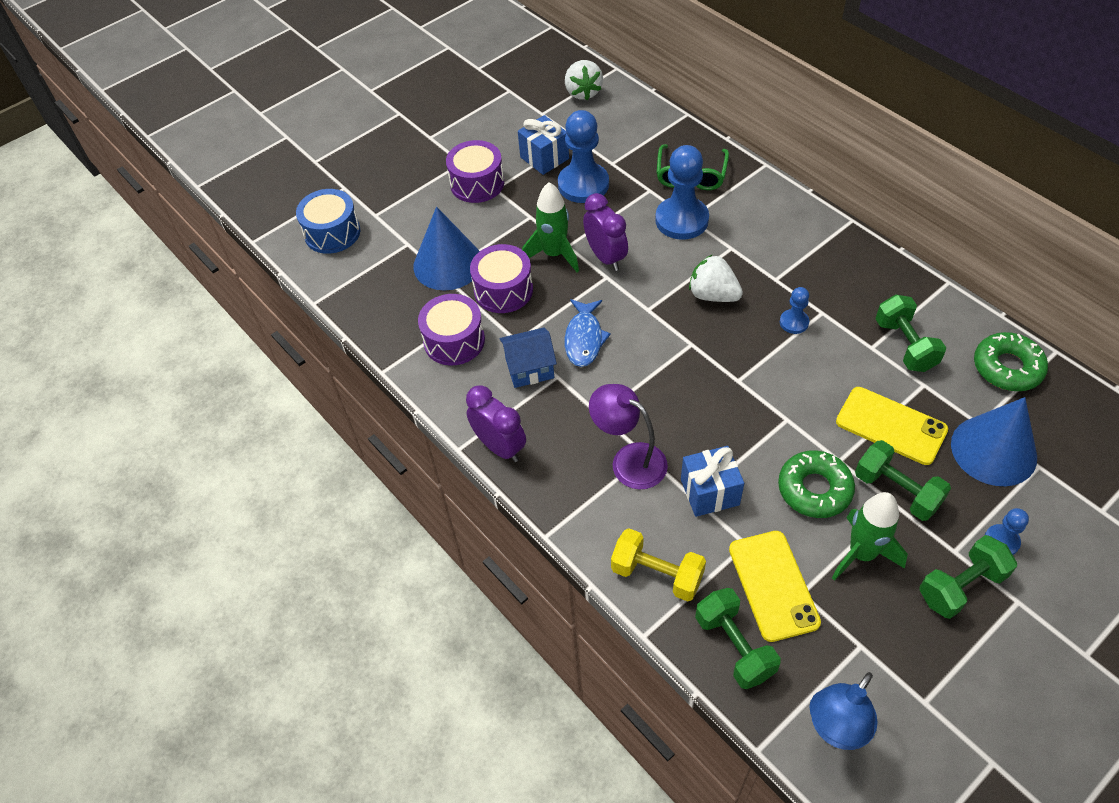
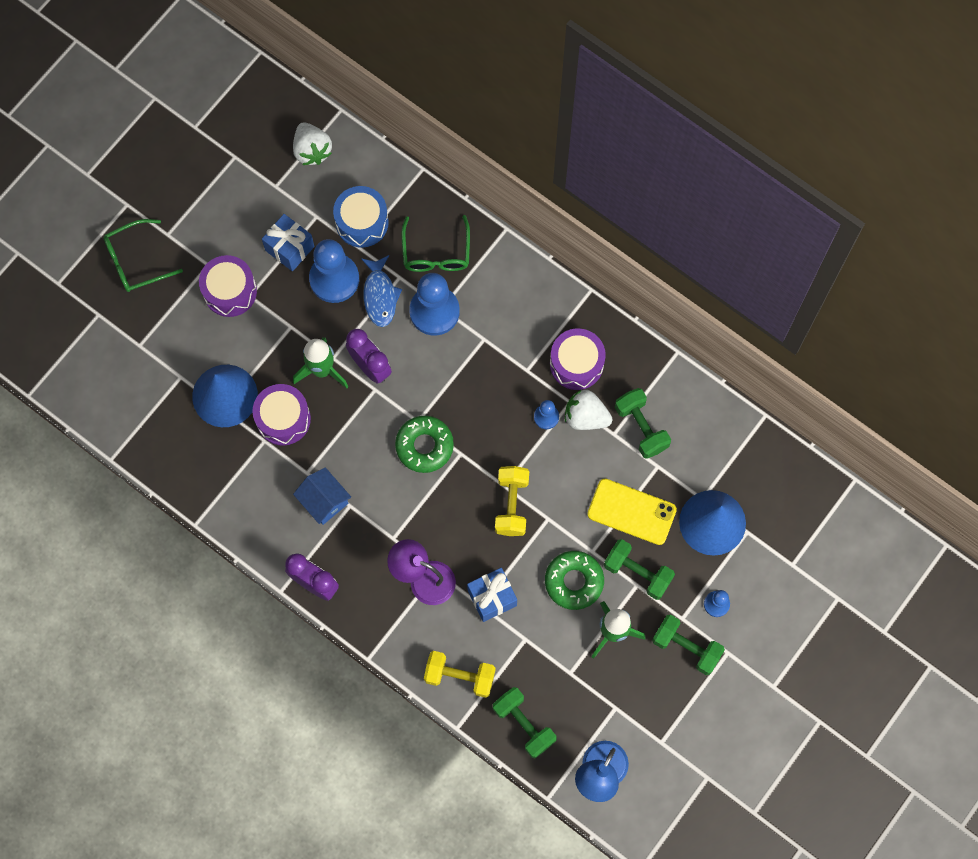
camera: 15 degrees left, 20 degrees up
blue drum [296,189,360,254] -> blue drum moved to [333,186,389,248]
purple drum [418,294,485,366] -> purple drum moved to [550,329,606,390]
blue house [499,328,557,388] -> blue house turned 75 degrees clockwise [293,467,351,525]
blue fish [564,299,611,367] -> blue fish moved to [361,255,402,327]
white strawberry [689,255,743,302] -> white strawberry moved to [565,390,612,430]
yellow phone [729,531,821,642] -> none
green dumbbell [919,535,1017,619] -> green dumbbell turned 75 degrees clockwise [652,614,725,675]
green donut [974,332,1048,391] -> green donut moved to [395,416,454,473]
none -> green glasses [104,219,183,292]
none -> yellow dumbbell [495,466,529,536]

